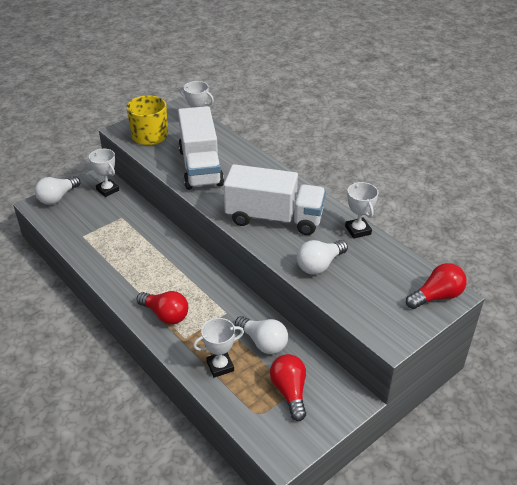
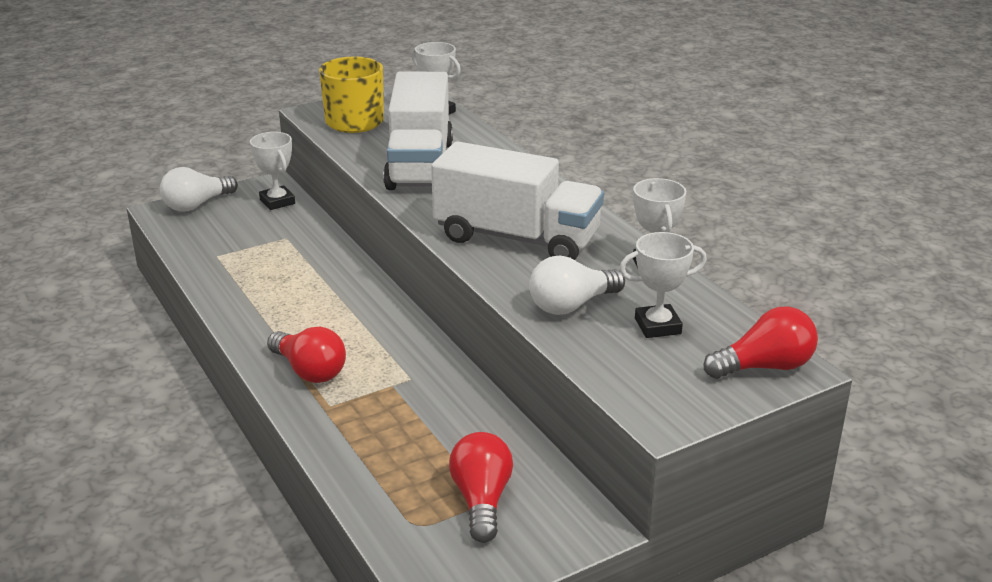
camera: 10 degrees right, 10 degrees down
white trophy [193,318,244,378] -> white trophy moved to [620,232,707,338]
white light bulb [235,316,288,354] -> none

